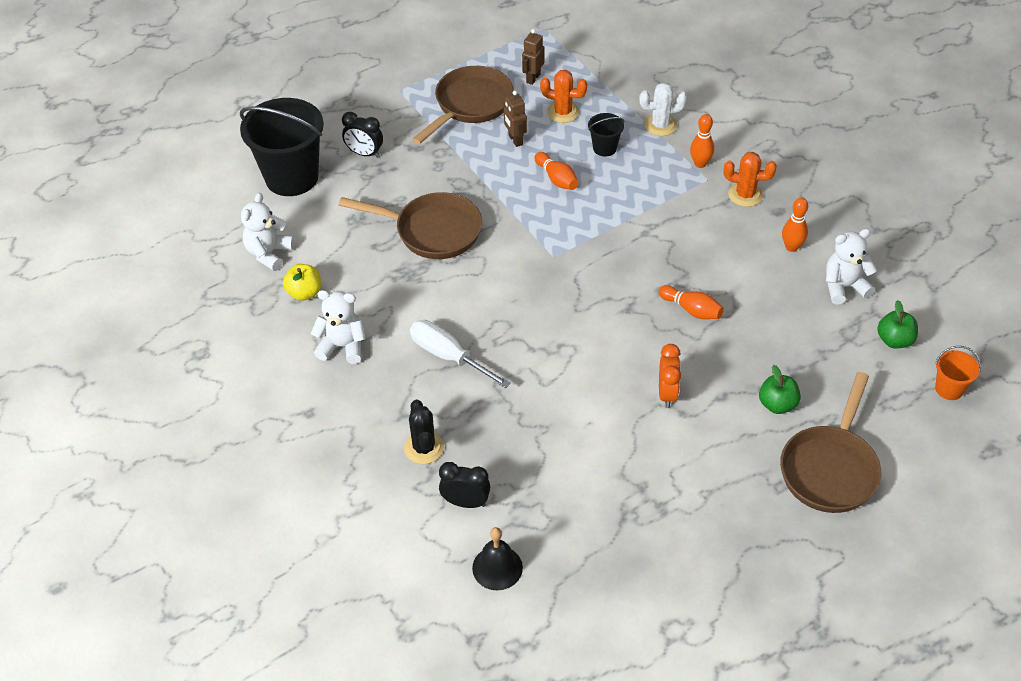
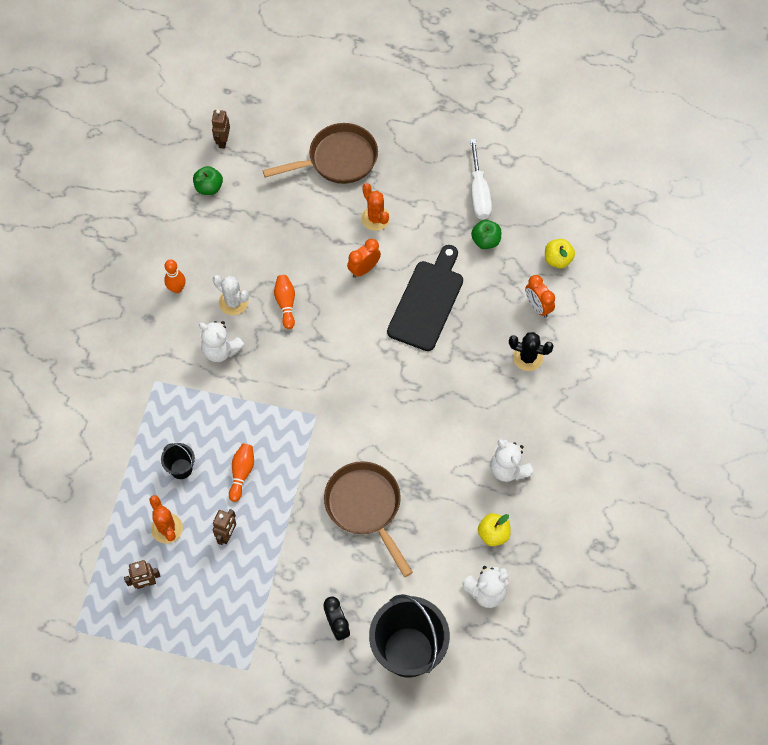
camera: 135 degrees left, 15 degrees up
black cactus [404,399,444,464] -> black cactus turned 75 degrees clockwise [509,332,554,371]
white screwdriver [410,320,511,388] -> white screwdriver moved to [470,139,492,220]
brown pan [412,66,513,144] -> none
black clock [439,462,490,508] -> orange clock [525,275,555,318]
black bell [472,527,523,590] -> yellow apple [545,239,575,268]
white cactus [639,82,687,136] -> white cactus moved to [213,275,249,315]
orange bowling pin [690,114,714,168] -> none
orange cactus [724,152,777,207] -> orange cactus moved to [361,183,390,231]
green apple [759,365,801,414] -> green apple moved to [471,220,501,249]
white teddy bear [826,229,877,304] -> white teddy bear moved to [199,321,244,362]
orange bucket [935,346,981,400] -> brown robot [211,110,230,149]
none -> black cutting board [387,245,463,351]

